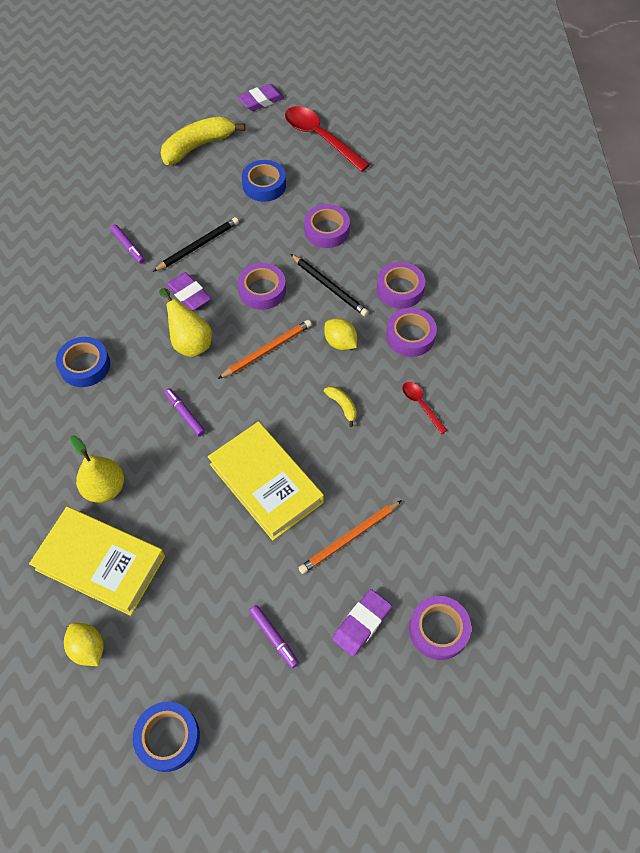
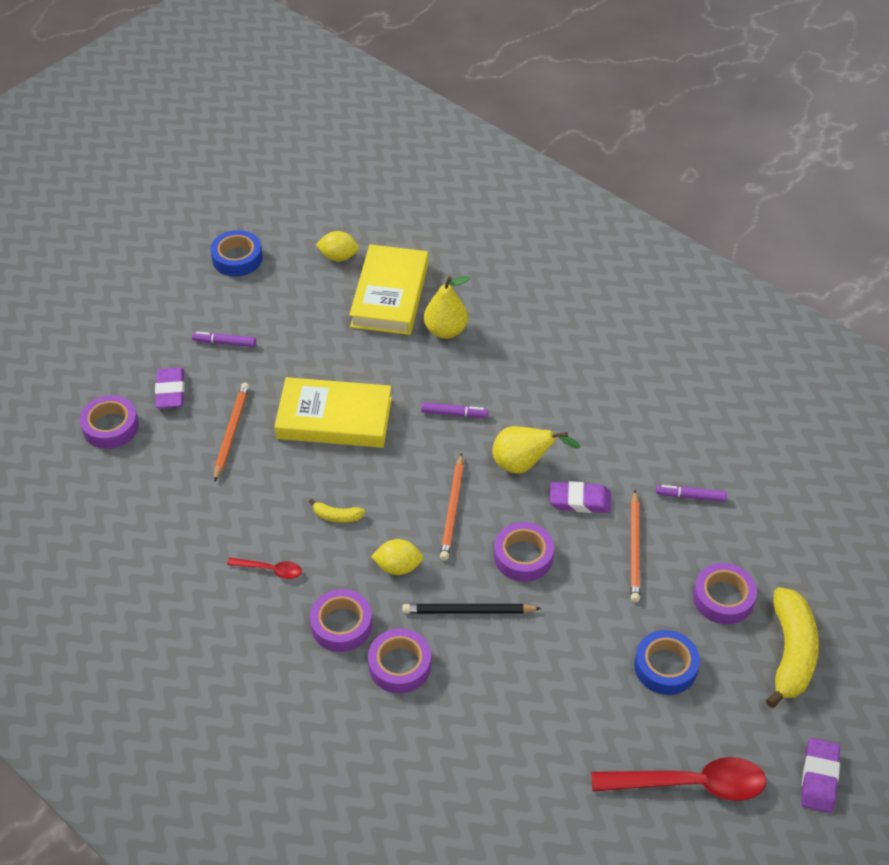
camera: 135 degrees right, 10 degrees down
yellow book [29,507,165,616] -> yellow book turned 60 degrees counterclockwise [349,244,428,335]
blue tape [56,337,110,387] -> none
black pencil [153,217,239,272] -> orange pencil [630,490,640,602]
purple tape [304,204,350,248] -> purple tape moved to [693,563,757,624]

